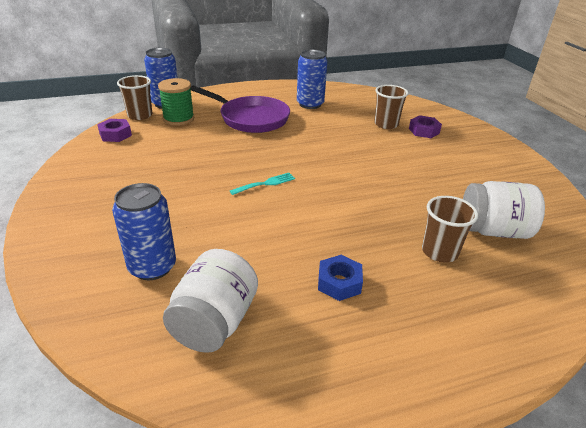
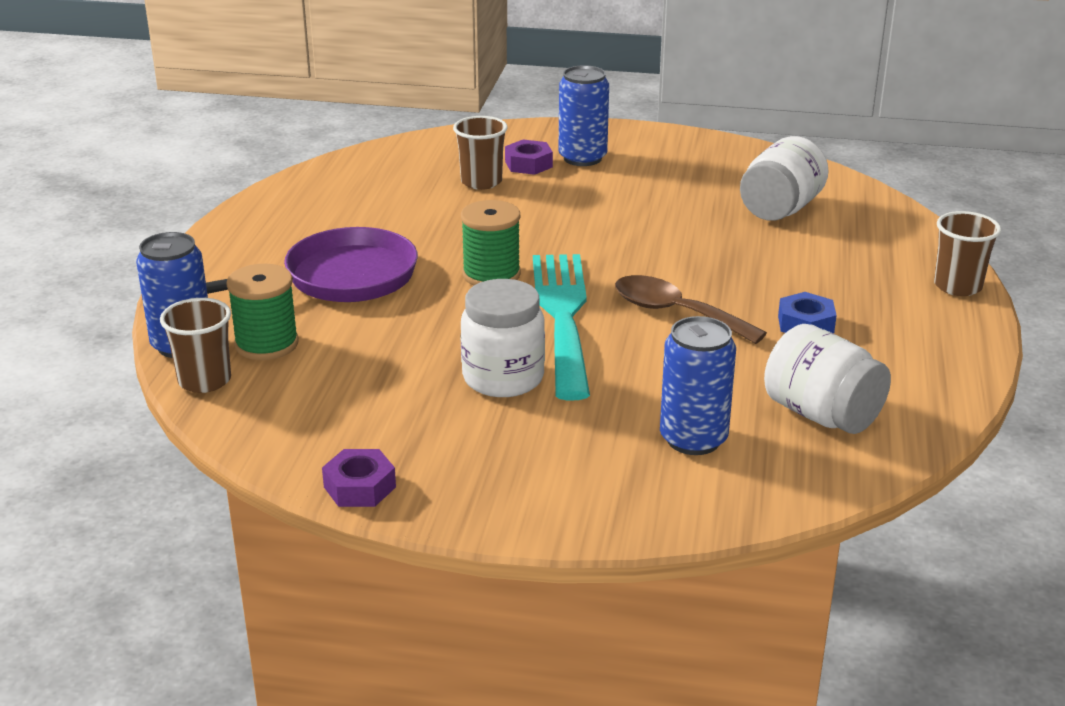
camera: 60 degrees left, 5 degrees down
purple nut [97,119,132,142] -> purple nut moved to [322,449,396,507]
turquoise fork [230,173,295,195] -> turquoise fork [533,254,590,401], size x2.49
blue can [297,50,327,109] -> blue can moved to [558,65,609,166]
brown cup [422,196,478,262] -> brown cup moved to [934,211,1001,296]
none -> green spool [461,200,521,285]
none -> white jar [461,279,545,397]
none -> brown spoon [615,275,767,344]

